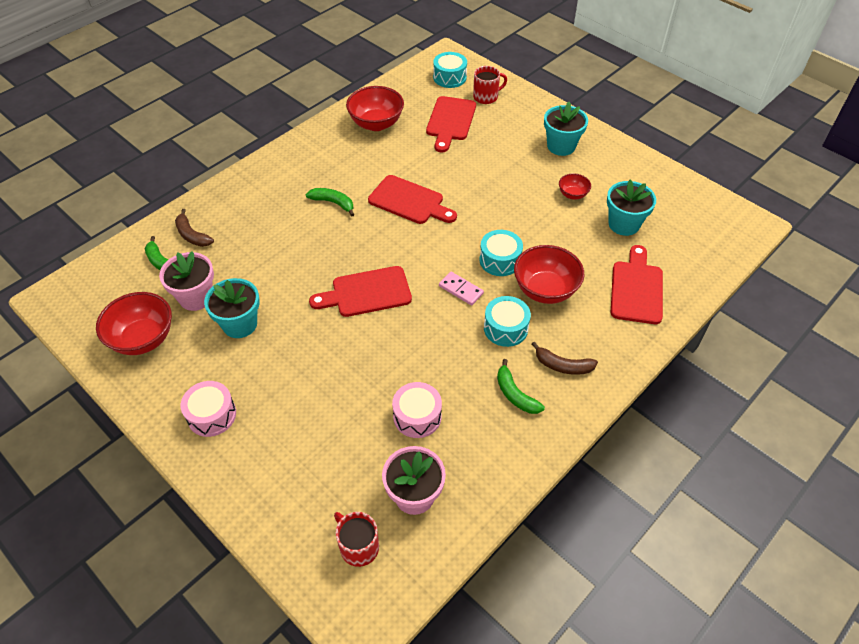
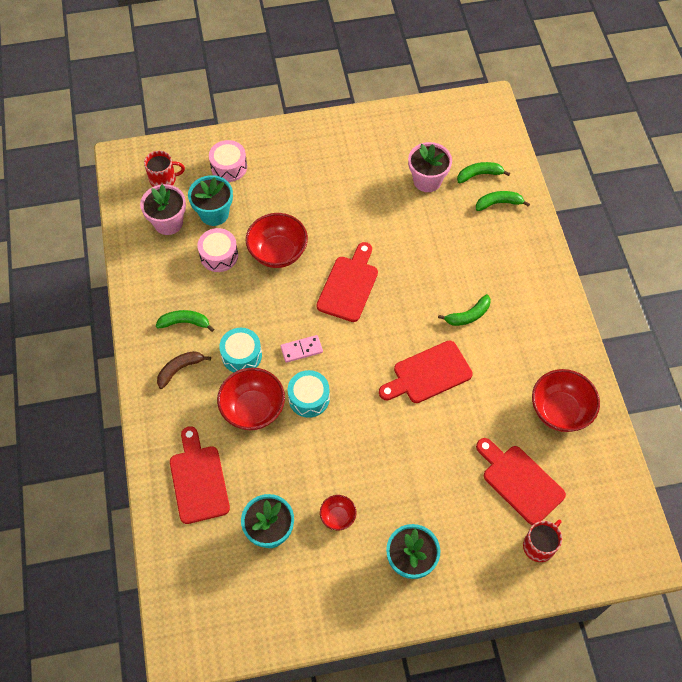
camera: 125 degrees right, 10 degrees up
red bowl [96,292,172,355] -> red bowl moved to [246,213,308,268]
brown banana [175,209,214,247] -> green banana [476,191,530,211]
pink drum [181,381,236,437] -> pink drum moved to [209,140,247,182]
turquoise flower pot [204,278,260,338] -> turquoise flower pot moved to [188,175,233,226]
turquoise drum [433,52,467,88] -> none
red mug [473,66,507,104] -> red mug turned 150 degrees counterclockwise [523,520,562,562]
red cutting board [611,245,663,324] -> red cutting board turned 150 degrees counterclockwise [170,426,230,524]

